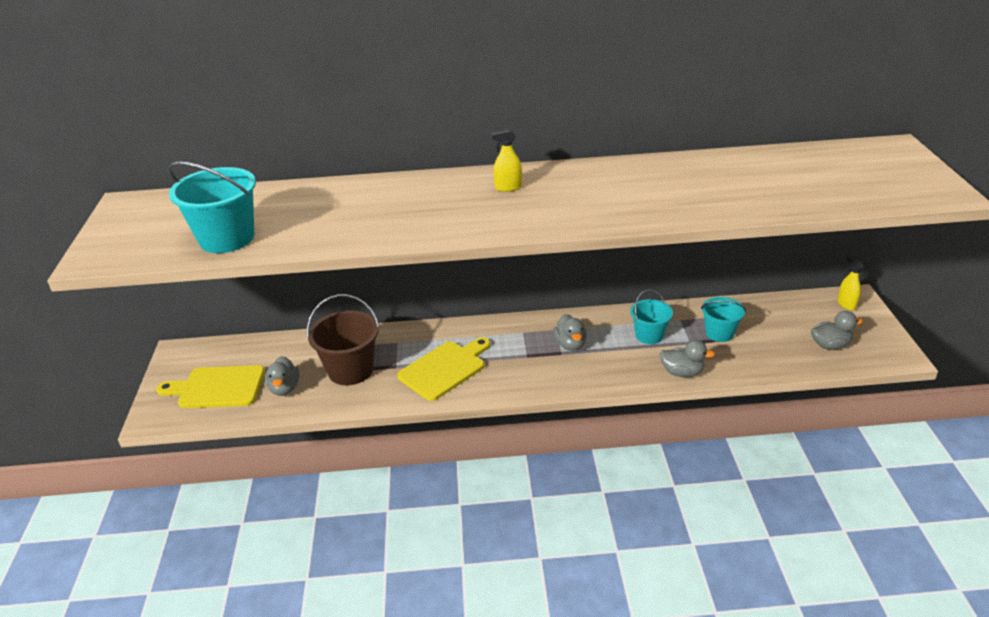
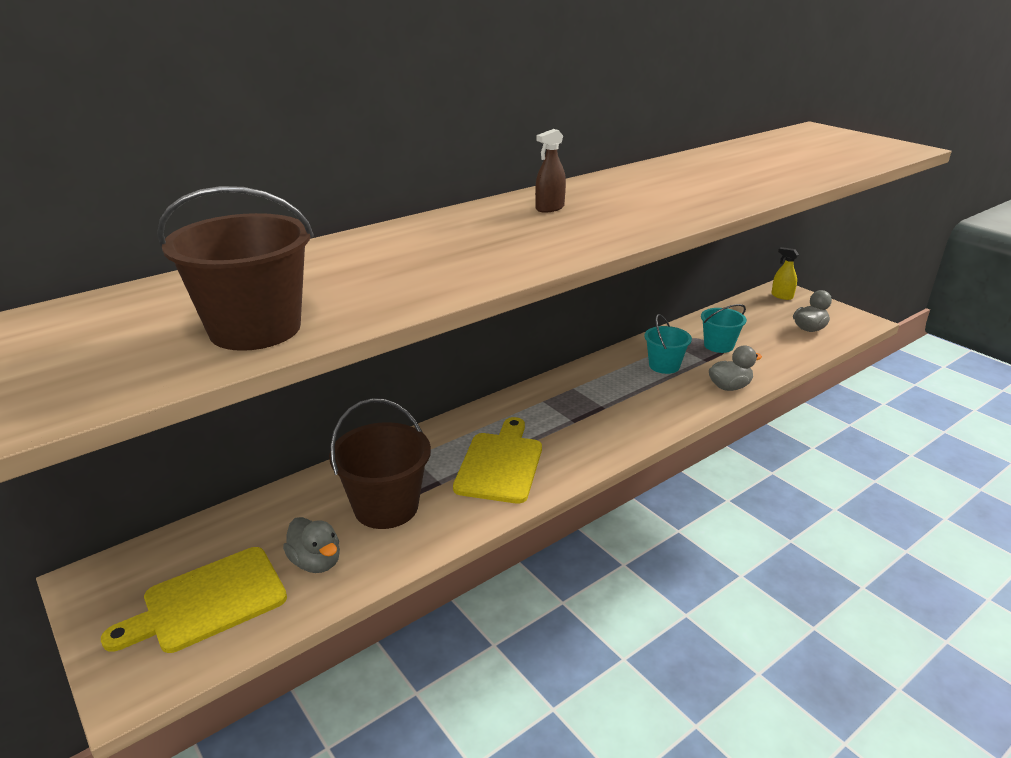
camera: 35 degrees left, 5 degrees down
turquoise bucket [169,162,256,253] -> brown bucket [157,186,314,351]
yellow spray bottle [491,129,522,192] -> brown spray bottle [535,129,566,213]
grey duck [553,314,587,351] -> none

